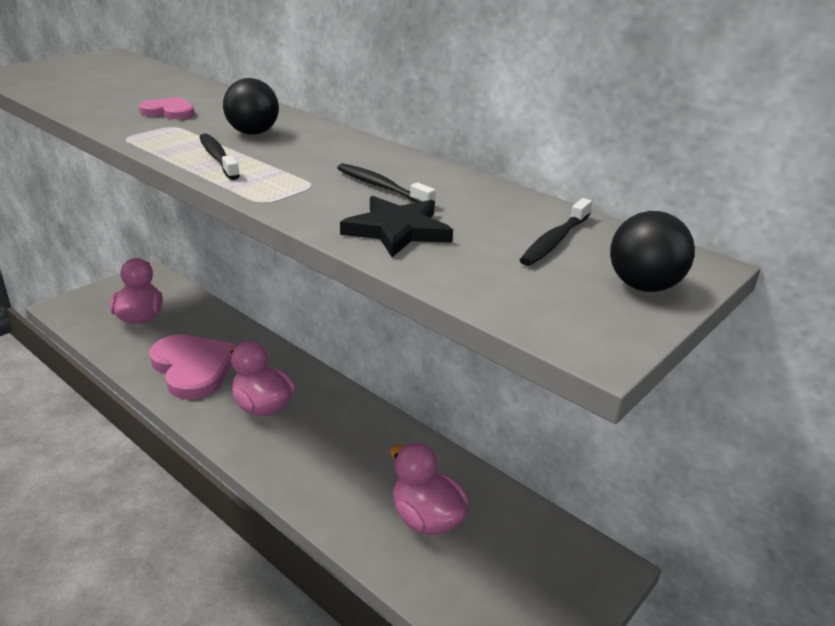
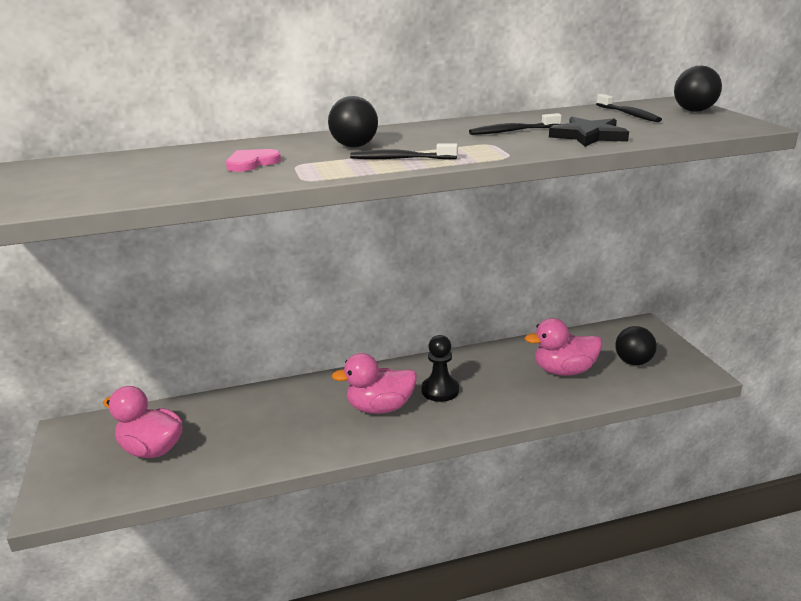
camera: 55 degrees left, 5 degrees down
pink heart [149,334,237,399] -> none
none -> black pawn [421,335,459,402]
none -> black ball [615,326,657,365]

